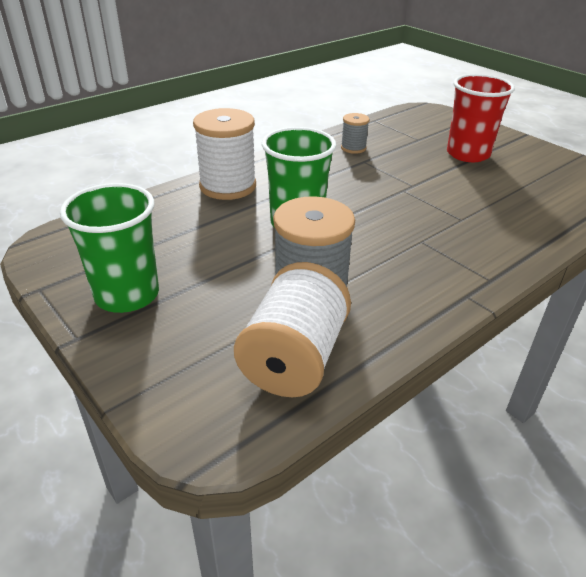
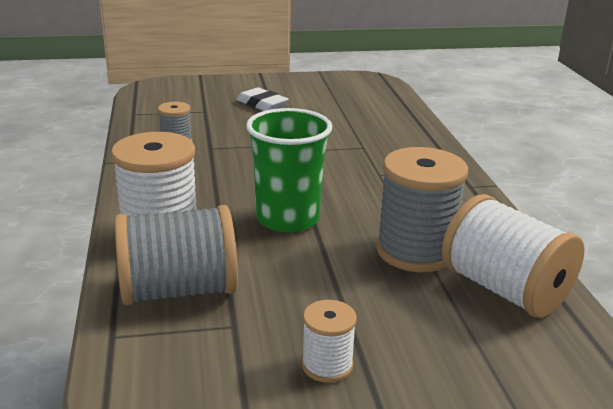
camera: 60 degrees left, 10 degrees down
green cup [60,183,159,313] -> white spool [302,300,357,383]
red cup [447,74,515,162] -> white eraser [236,88,289,111]
none -> grey spool [115,205,238,306]

